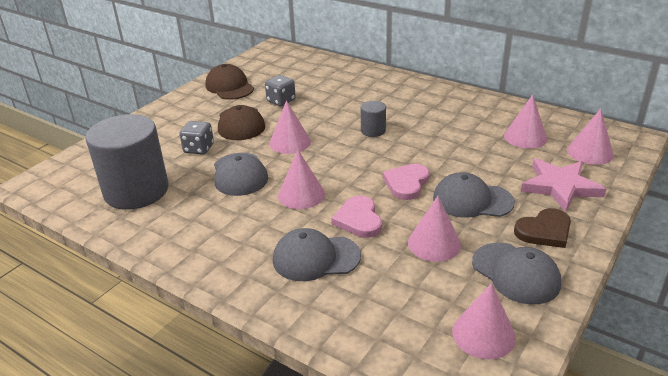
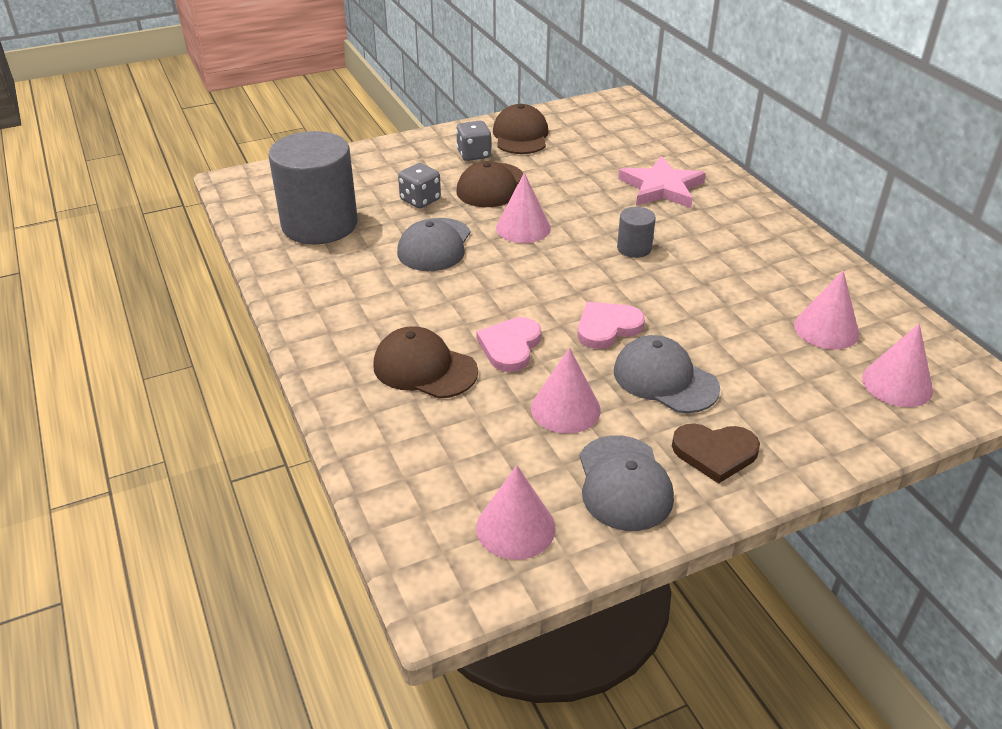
camera: 30 degrees right, 5 degrees up
grey dice [265,75,296,106] -> grey dice moved to [456,121,491,161]
grey cap [273,228,361,281] -> brown cap [373,326,478,399]
pink cone [278,150,325,209] -> none
pink star [521,158,606,212] -> pink star moved to [619,156,706,208]

